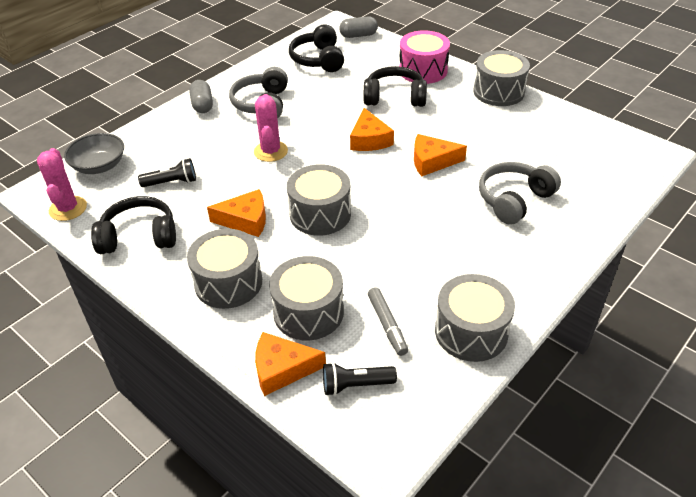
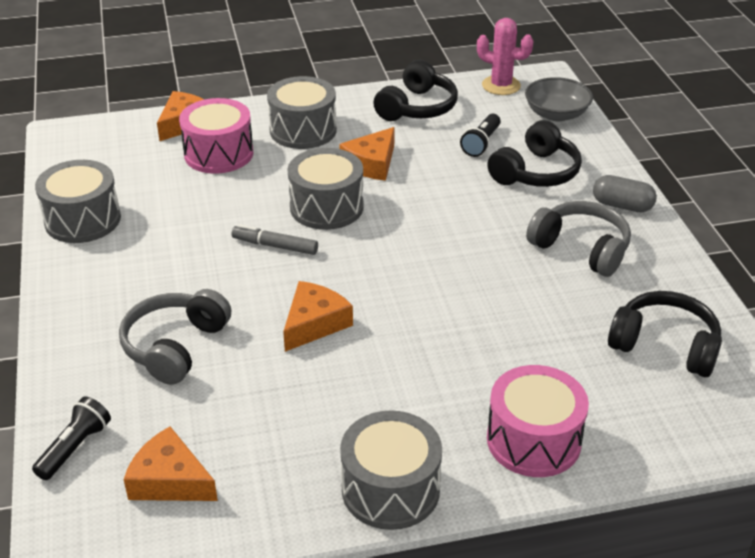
camera: 125 degrees right, 5 degrees down
pink cactus [254,94,288,162] -> none
grey drum [269,256,344,340] -> pink drum [179,98,253,174]
black flashlight [323,362,397,396] -> black flashlight moved to [32,396,111,480]
grey capsule [339,16,378,38] -> none
orange cheese [350,108,394,151] -> orange cheese moved to [124,427,218,501]
black headphones [363,66,427,107] -> black headphones moved to [487,120,582,187]
grey marker [368,287,408,356] -> grey marker moved to [232,224,318,255]
grey headphones [479,162,561,225] -> grey headphones turned 150 degrees counterclockwise [119,289,231,385]

